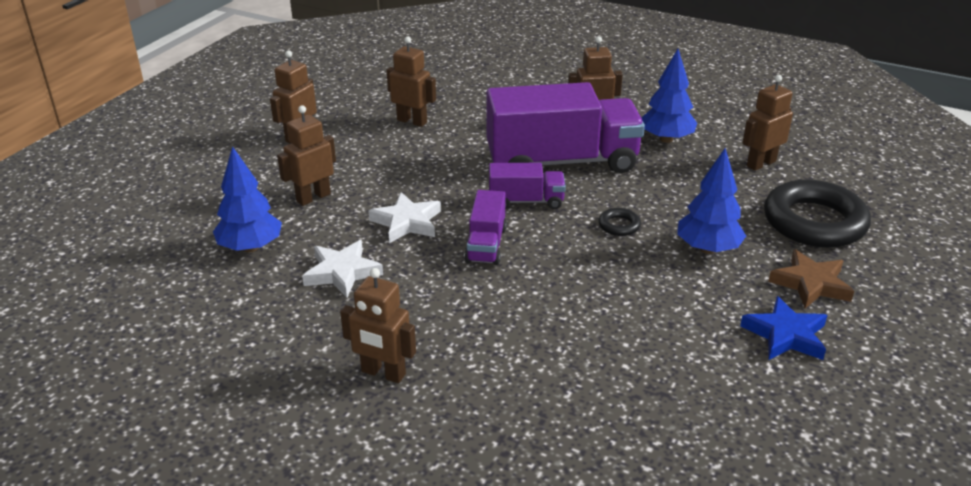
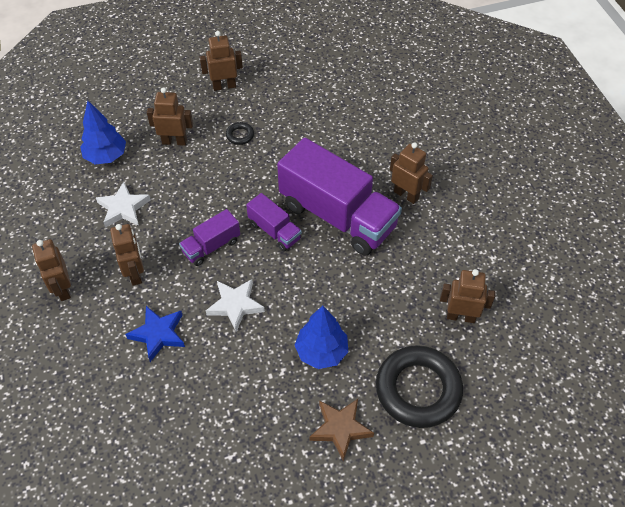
camera: 45 degrees right, 20 degrees up
white star [369,192,441,243] -> white star moved to [206,279,265,331]
brown robot [387,36,436,127] -> brown robot moved to [110,224,144,286]
black ring [599,208,641,236] -> black ring moved to [226,122,254,145]
blue tree [642,49,697,143] -> none
blue star [740,296,827,360] -> blue star moved to [125,306,185,362]

